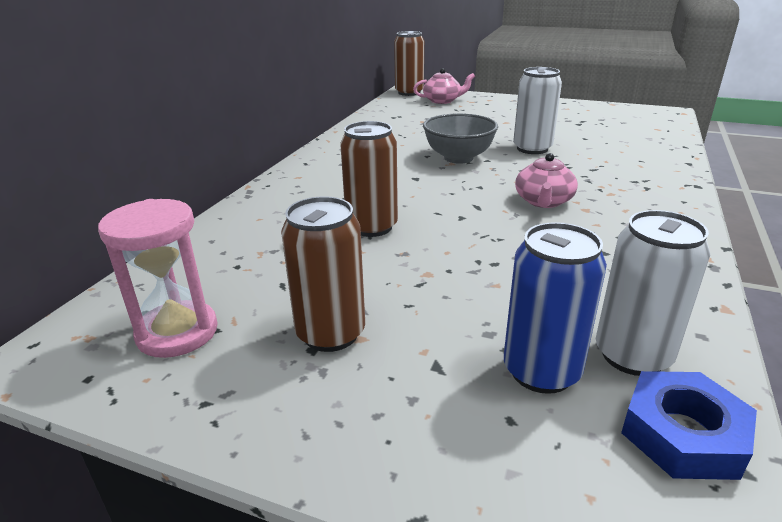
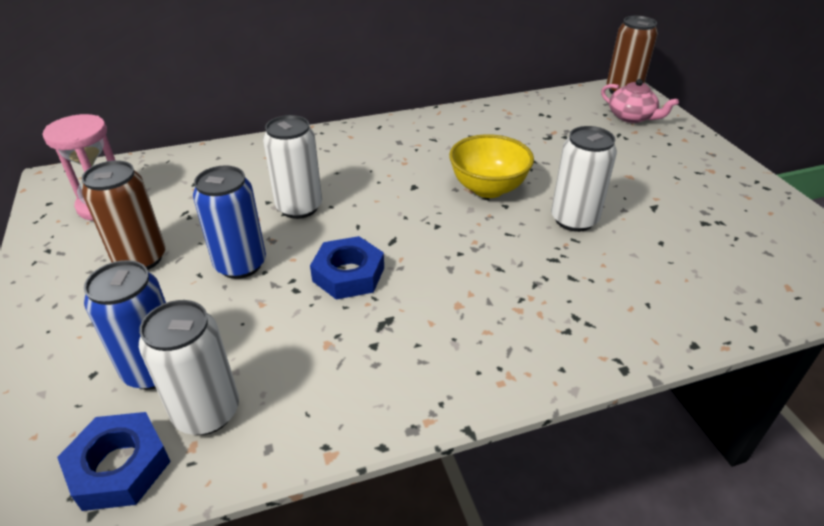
camera: 50 degrees right, 10 degrees up
brown can [340,121,398,237] -> white can [263,115,322,219]
grey bowl [423,113,498,164] -> yellow bowl [449,134,534,198]
pink teapot [515,153,578,208] -> none
none -> blue can [193,165,266,279]
none -> blue nut [310,236,384,300]

